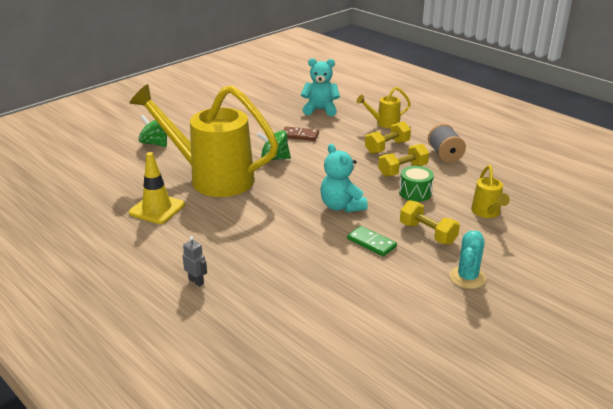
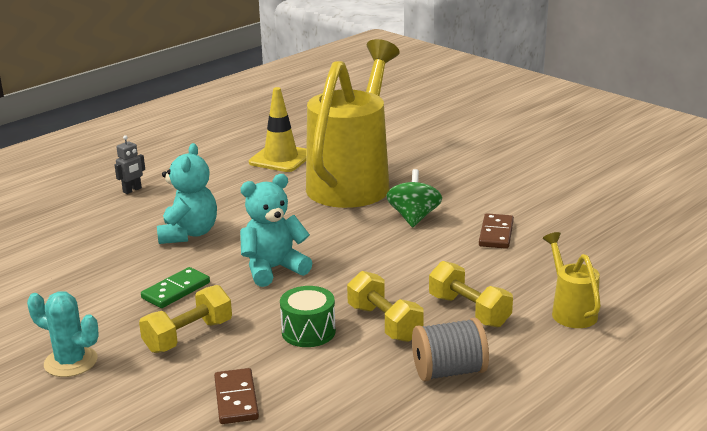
camera: 90 degrees right, 5 degrees down
green spinning top [139,115,167,147] -> none
turquoise teddy bear [301,58,340,116] -> turquoise teddy bear moved to [157,143,217,244]
yellow watering can [471,165,510,218] -> brown domino [214,368,259,424]

